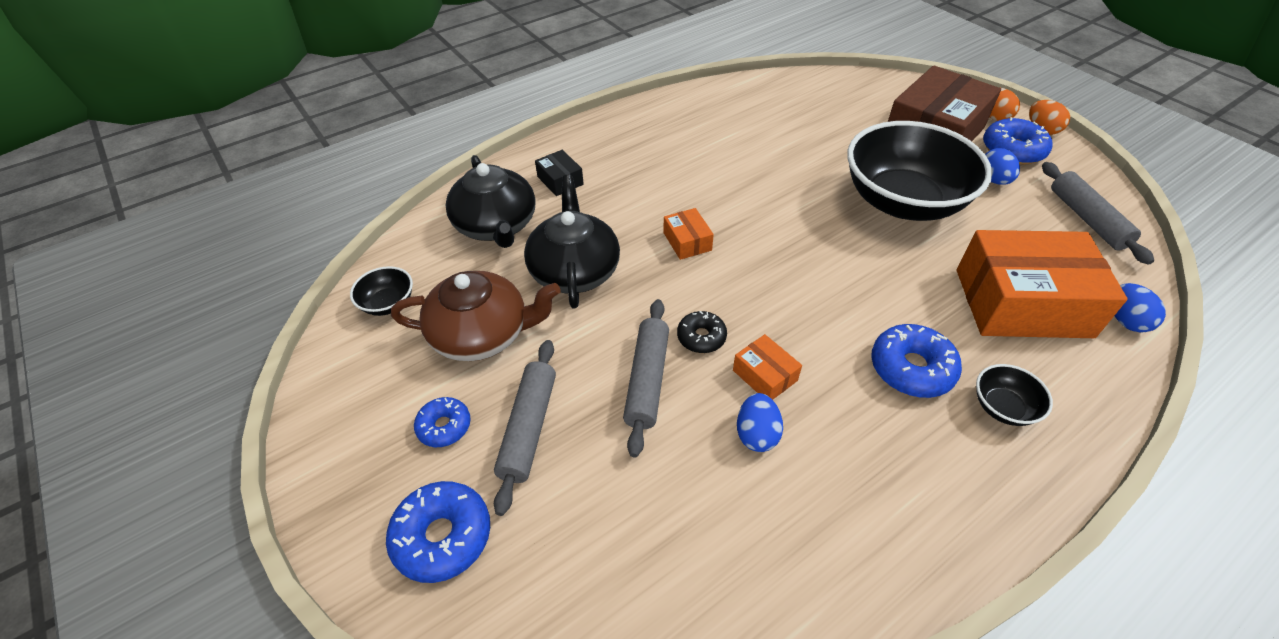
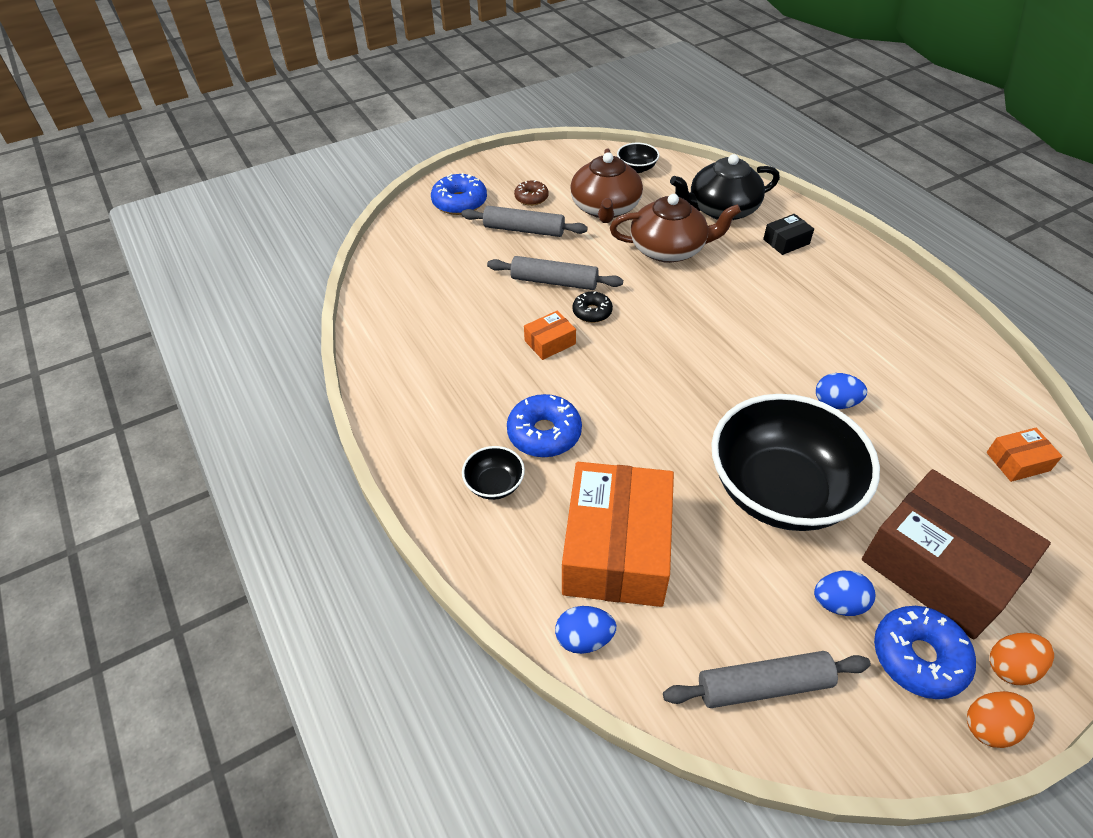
camera: 95 degrees right, 0 degrees up
blue donut [414,397,471,447] -> brown donut [514,180,549,206]
black teapot [524,175,620,309] -> brown teapot [610,194,741,263]
orange box [663,208,714,260] -> orange box moved to [986,428,1062,482]
blue egg [737,393,783,452] -> blue egg moved to [816,373,867,409]

